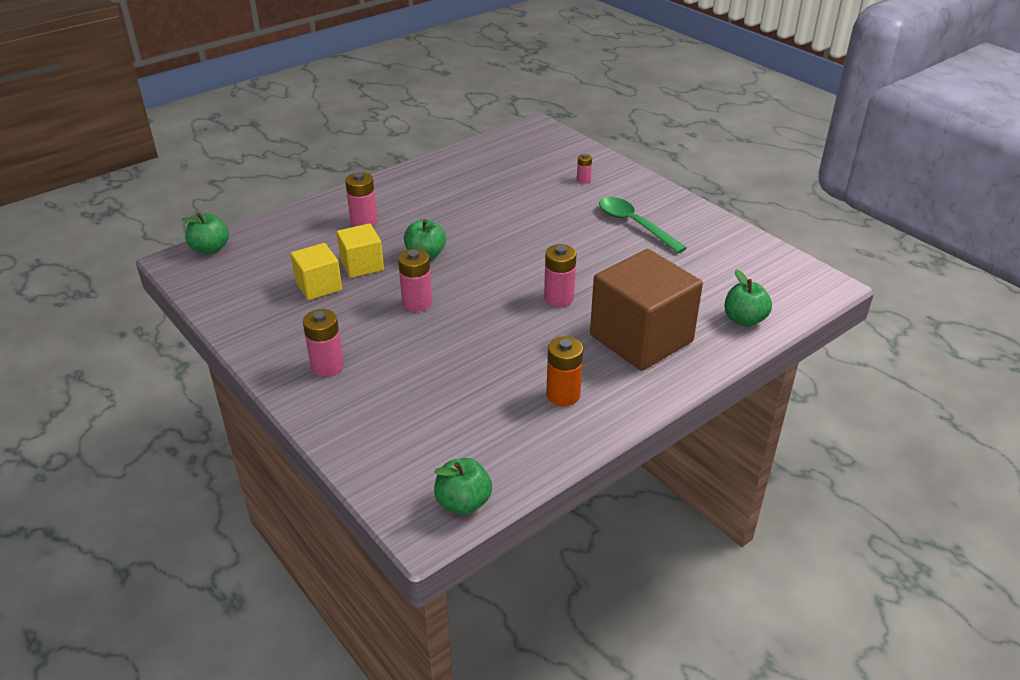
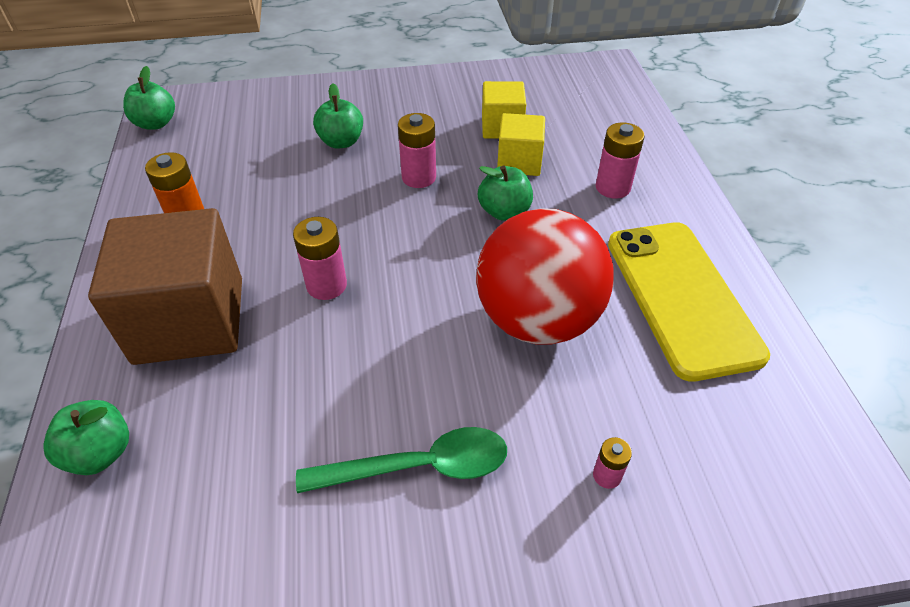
camera: 120 degrees right, 10 degrees up
green apple [182,213,229,254] -> green apple moved to [313,83,363,149]
pink battery [303,309,344,377] -> none
none -> red ball [476,208,614,345]
none -> yellow phone [608,222,770,382]

